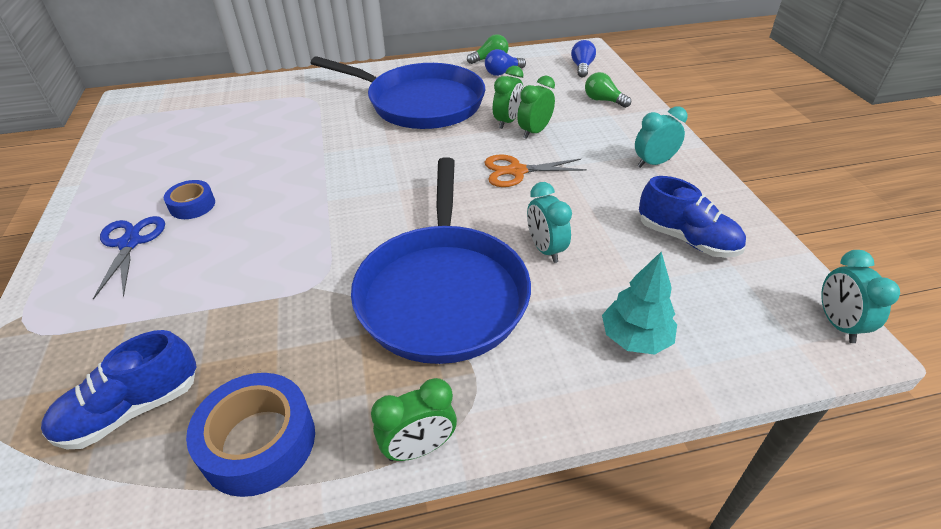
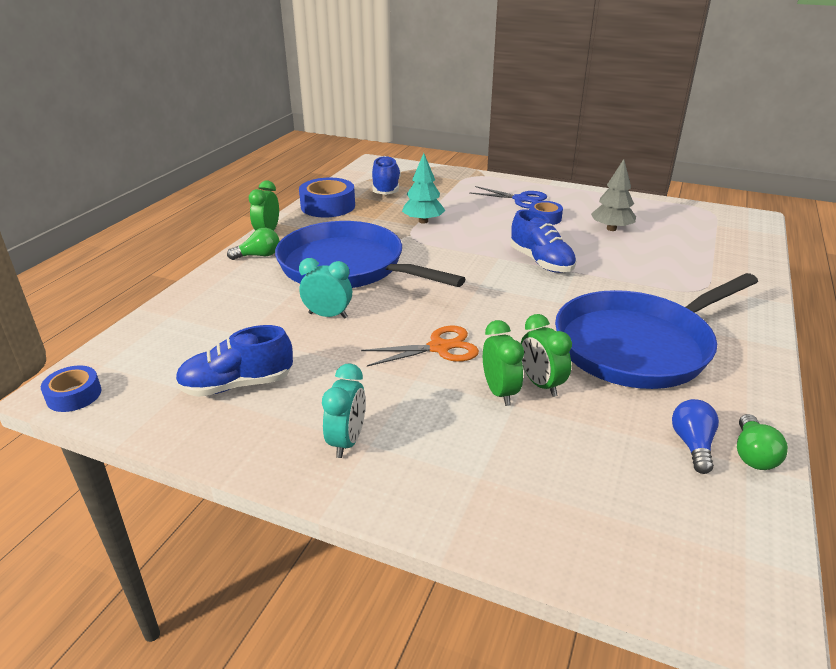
camera: 125 degrees right, 10 degrees down
orange scissors [485,154,587,187] -> orange scissors turned 45 degrees clockwise [361,326,479,367]
blue light bulb [571,40,596,77] -> none
green light bulb [585,72,631,108] -> green light bulb moved to [227,228,280,260]
turquoise tree [602,251,677,355] -> turquoise tree moved to [402,153,446,224]
turquoise clock [821,250,900,343] -> blue tape [41,365,102,412]
none -> blue shoe [511,209,577,273]
none -> grey tree [591,159,636,231]

